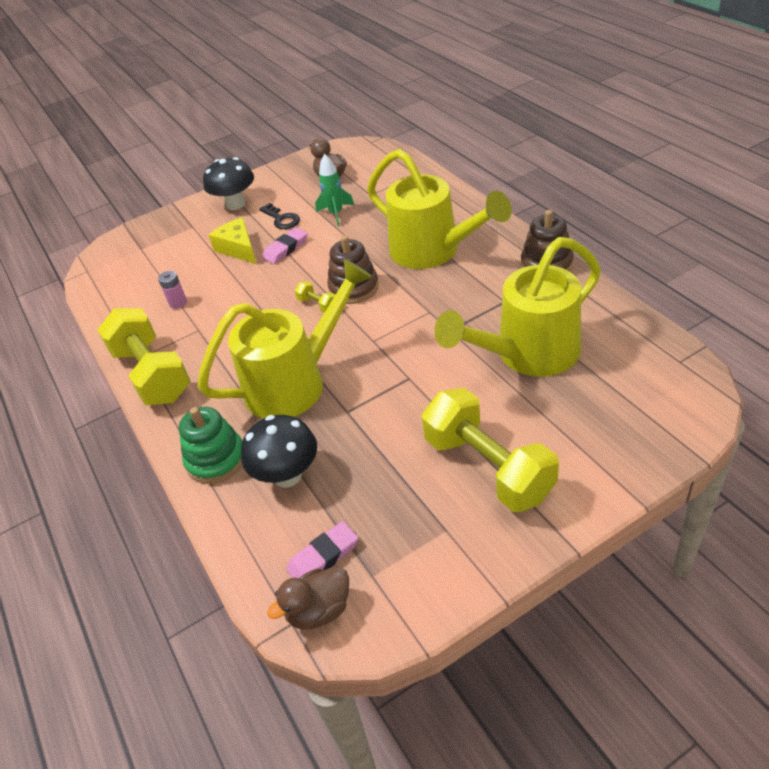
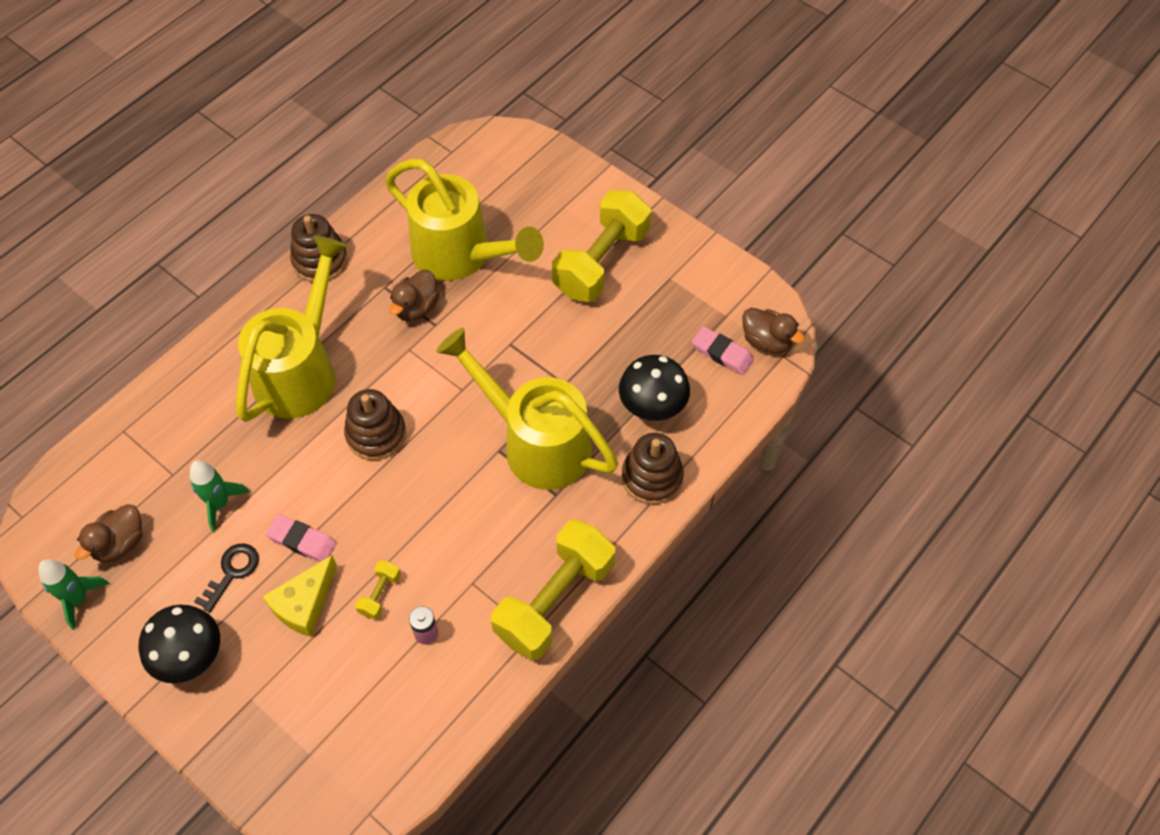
camera: 115 degrees left, 15 degrees up
green stacking toy [179,407,242,484] -> brown stacking toy [622,433,684,504]
yellow dumbbell [294,281,336,313] -> yellow dumbbell moved to [355,560,401,619]
none -> green rocket [38,559,109,630]
none -> brown duck [389,270,439,321]

